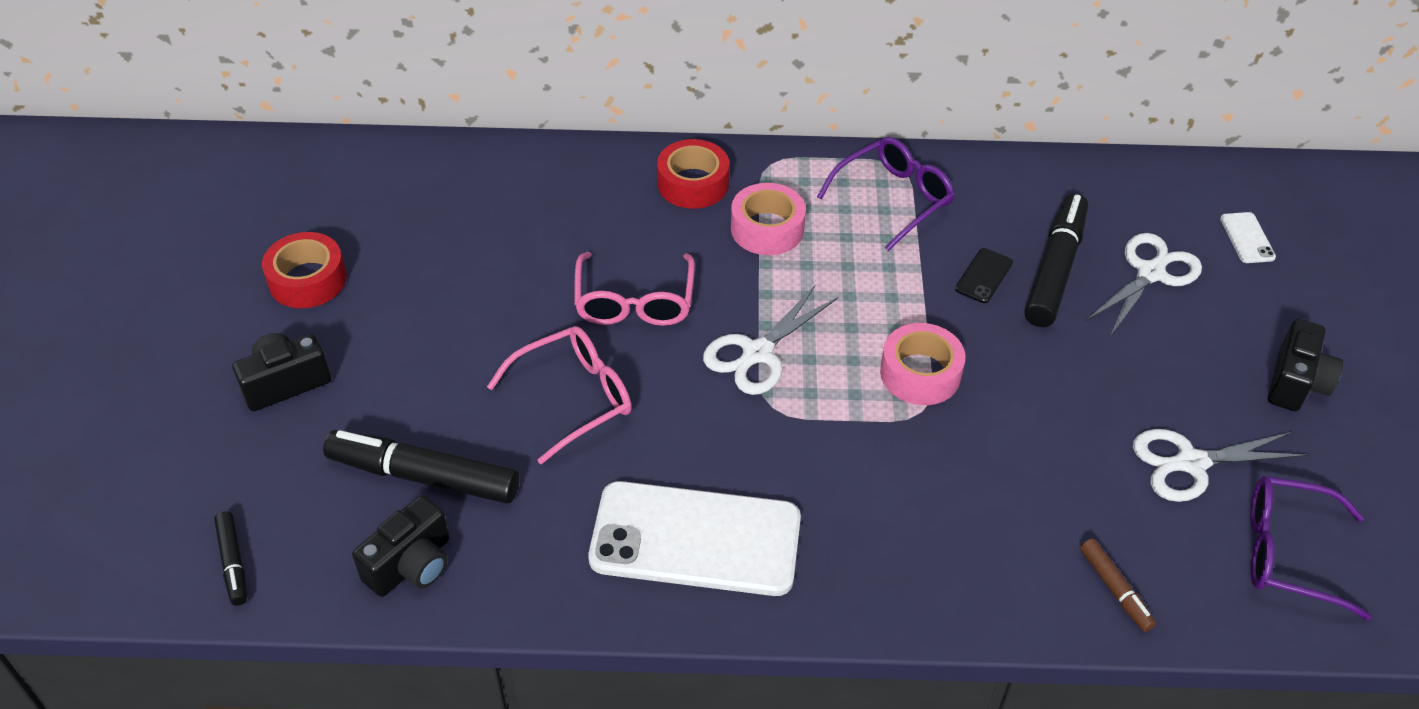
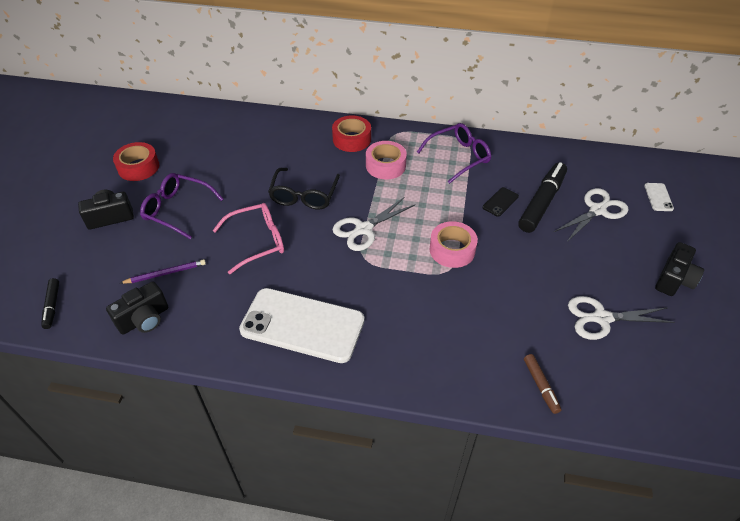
camera: 10 degrees right, 0 degrees up
black marker [323,430,519,504] -> purple pencil [120,259,206,284]
pink glasses [574,252,695,326] -> black glasses [268,168,340,209]
purple glasses [1250,476,1372,621] -> purple glasses moved to [140,173,223,239]

